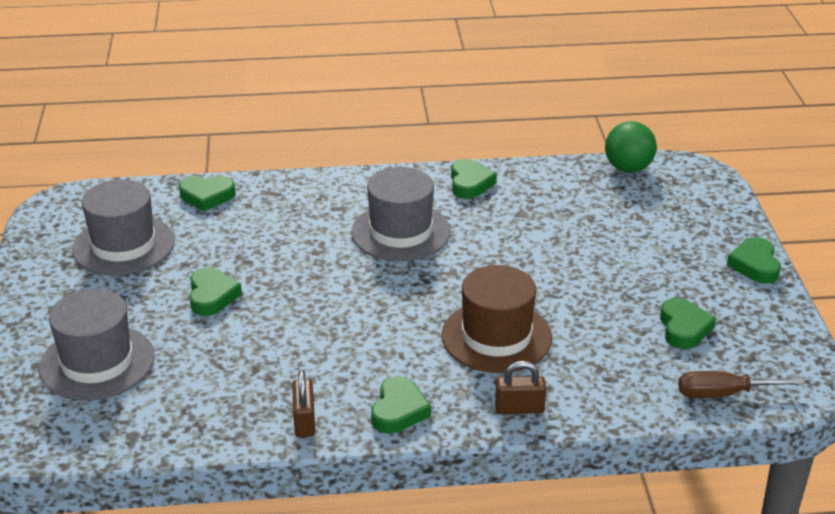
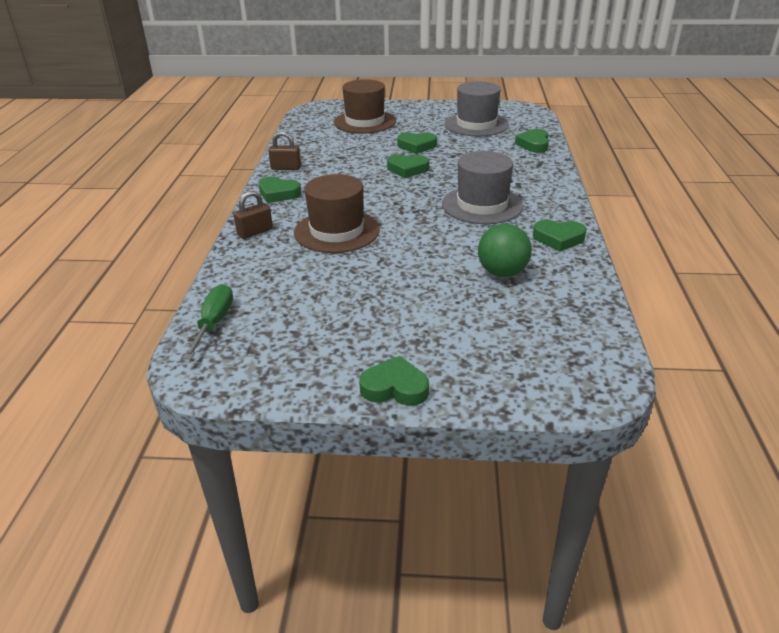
camera: 100 degrees right, 0 degrees up
grey hat [39,289,155,401] -> brown hat [334,79,396,134]
brown padlock [495,361,546,414] -> brown padlock turned 45 degrees clockwise [234,191,273,239]
green ball [605,121,657,172] -> green ball moved to [478,224,532,277]
green heart [660,298,716,349] -> green heart moved to [387,154,429,178]
brown screwdriver [678,371,805,398] -> green screwdriver [183,284,233,359]

